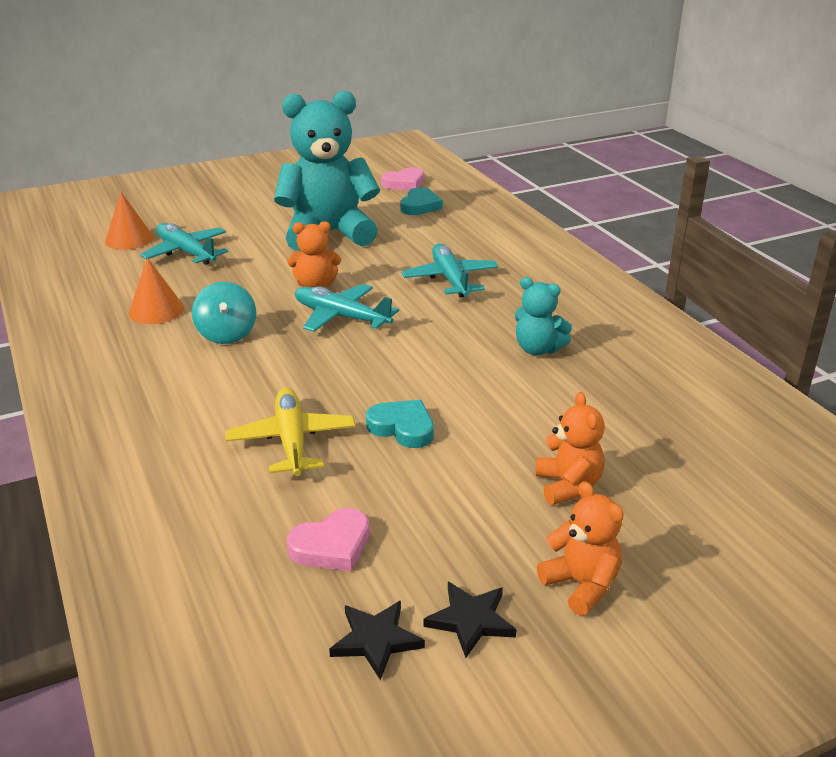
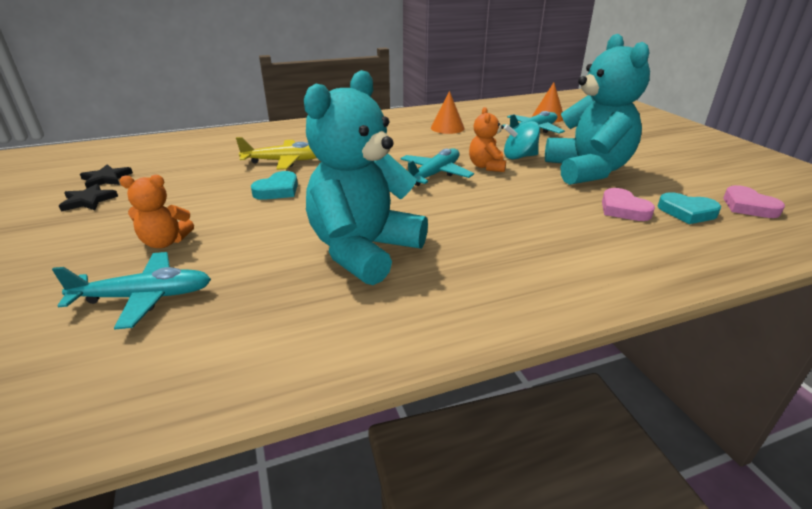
camera: 95 degrees right, 0 degrees up
turquoise spinning top [192,282,256,344] -> turquoise spinning top moved to [504,121,540,160]
pink heart [287,508,370,571] -> pink heart moved to [602,188,655,221]
turquoise plane [402,243,498,297] -> turquoise plane moved to [52,252,211,330]
turquoise teddy bear [515,277,572,355] -> turquoise teddy bear [304,70,428,285], size x2.13
orange teddy bear [537,481,624,616] -> none

